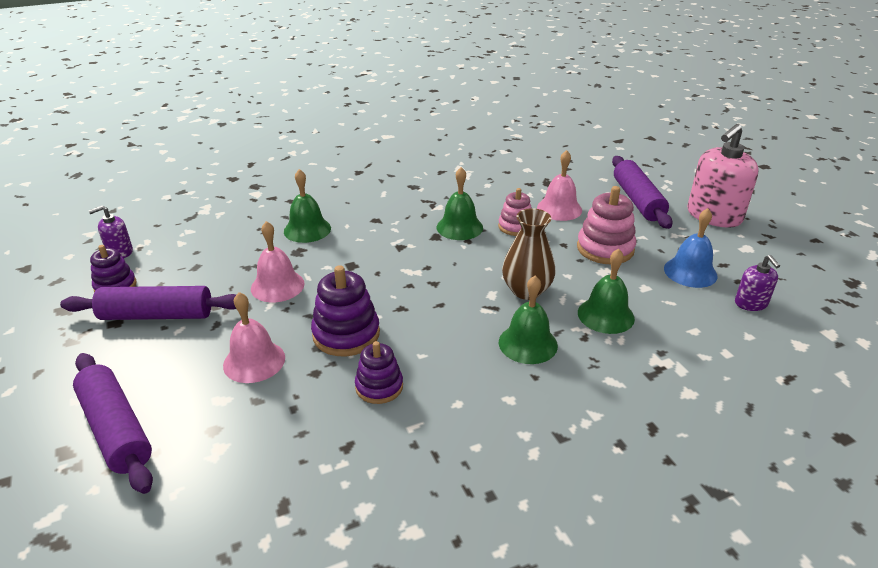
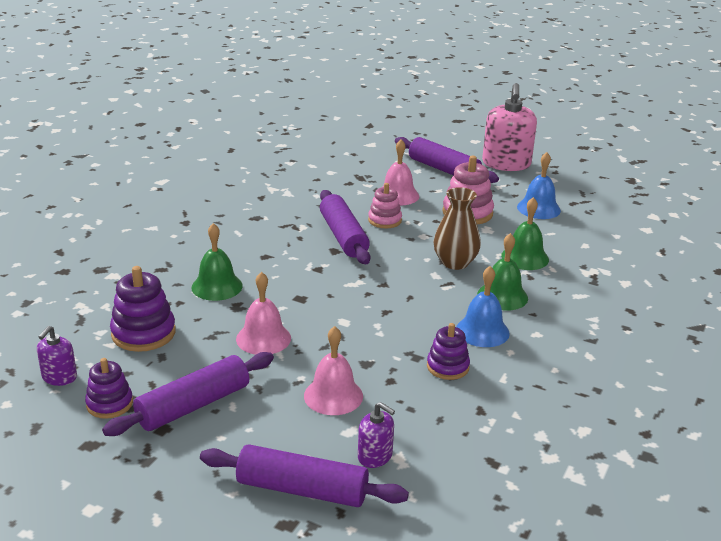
camera: 40 degrees left, 5 degrees down
purple stacking toy [311,265,380,356] -> purple stacking toy moved to [110,266,176,352]
green bell [437,167,483,240] -> purple rolling pin [320,190,370,264]
purple soap dispenser [735,255,780,311] -> purple soap dispenser moved to [358,402,395,468]
none -> blue bell [456,266,510,347]

